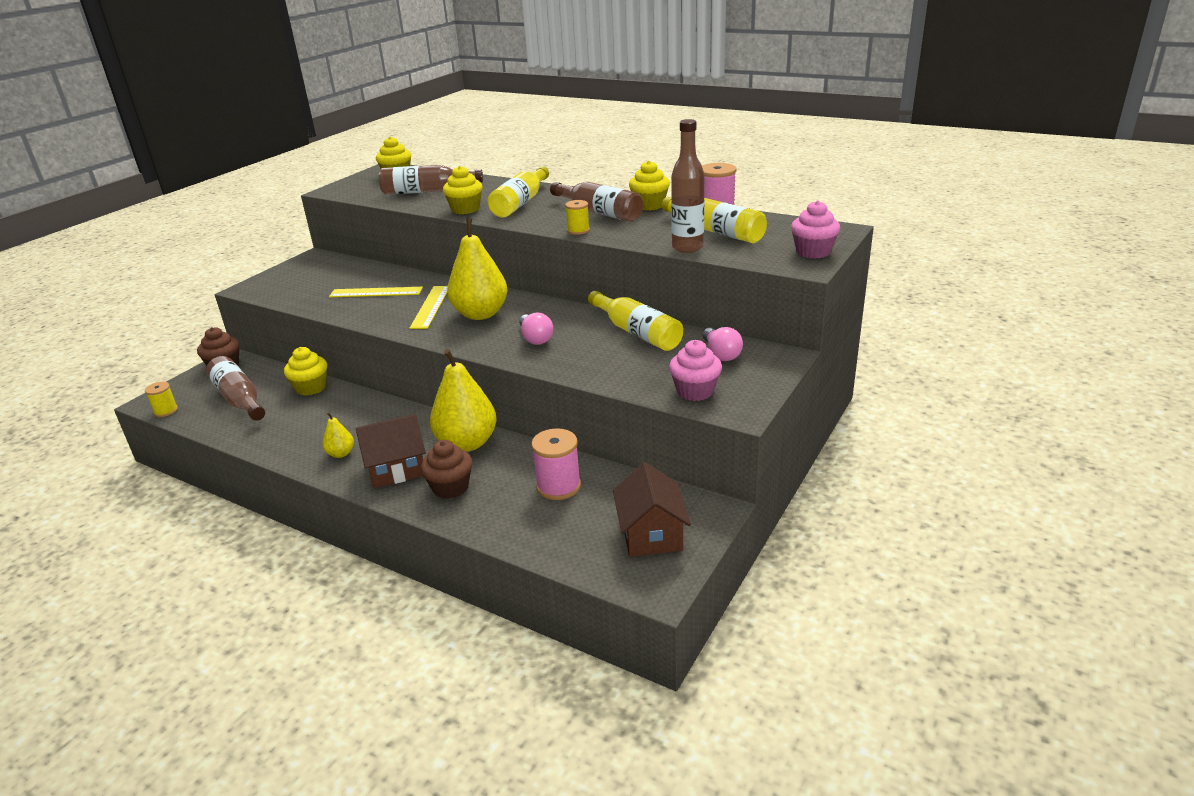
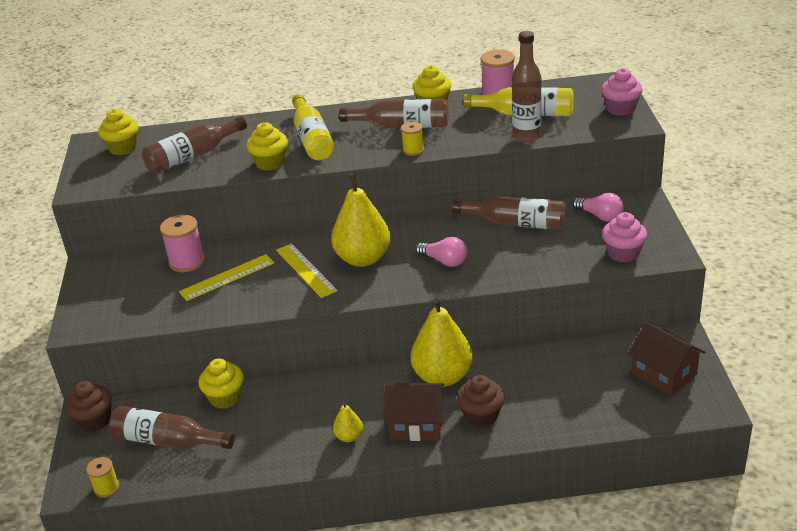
camera: 35 degrees left, 5 degrees up
brown house [356,414,426,488] -> brown house turned 60 degrees clockwise [384,383,444,441]
pink spool [532,428,581,500] -> pink spool moved to [160,215,205,272]
yellow bottle [588,291,683,351] -> brown bottle [452,196,567,230]

